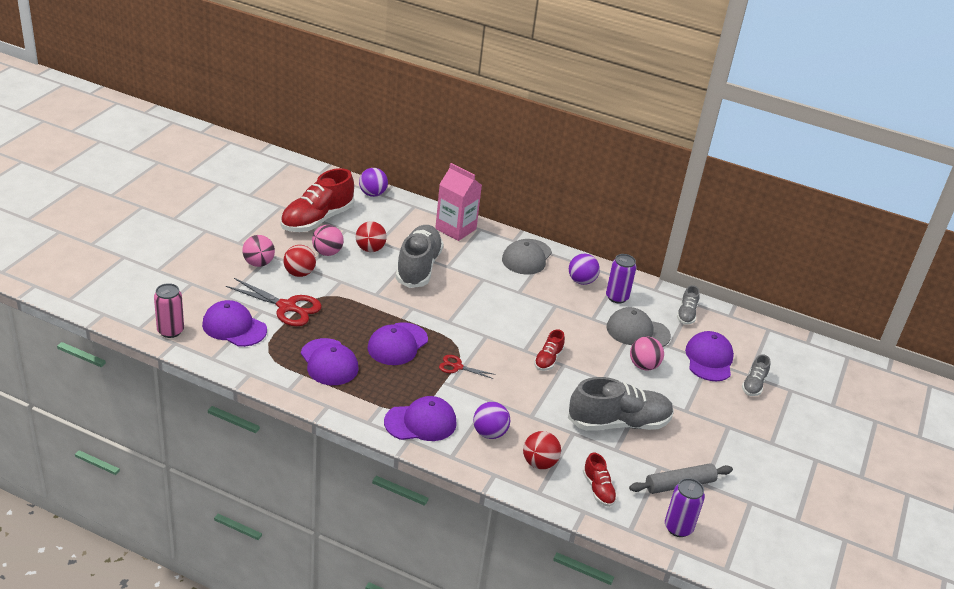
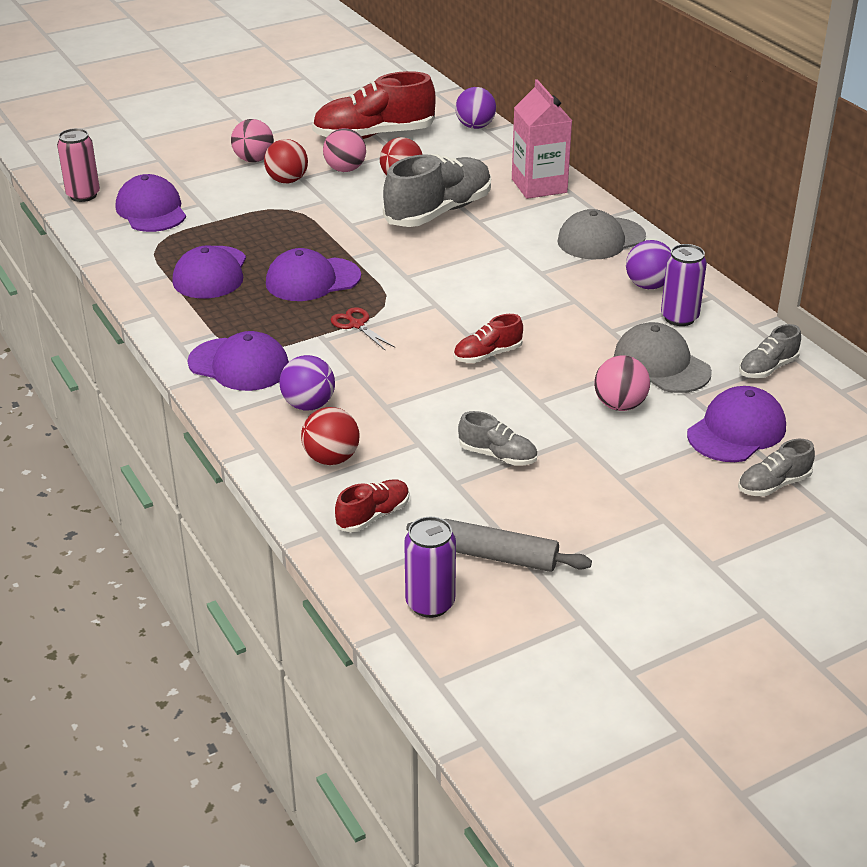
camera: 40 degrees right, 0 degrees up
red scissors [226,278,322,326] -> none
grey shoe [568,377,674,431] -> grey shoe [458,411,537,466], size x0.49
red shoe [583,453,617,507] -> red shoe turned 150 degrees counterclockwise [335,479,409,532]

